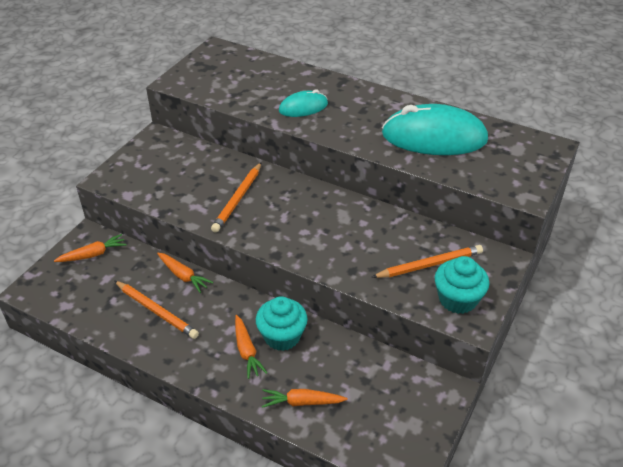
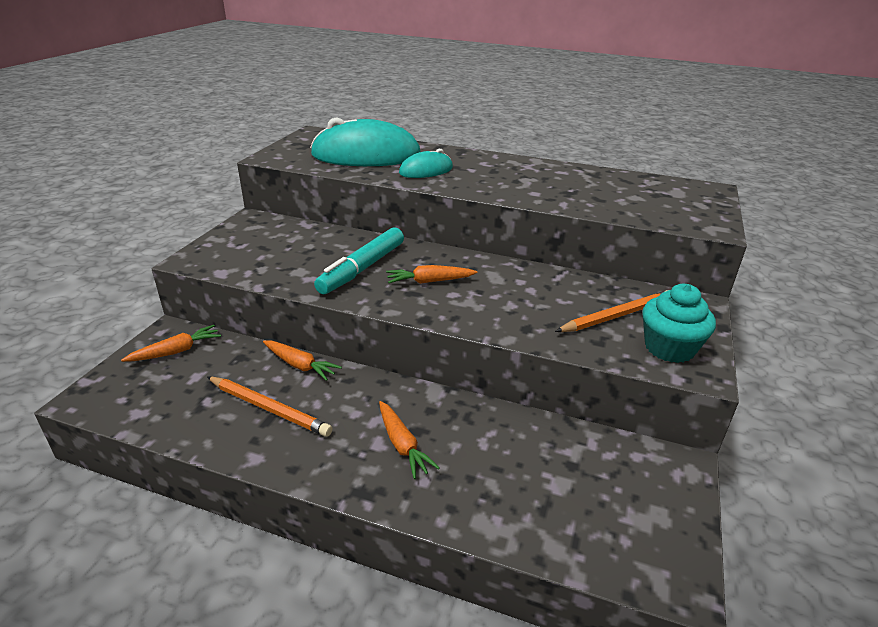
camera: 10 degrees left, 10 degrees down
orange pencil [211,163,261,232] -> turquoise marker [314,227,404,294]
turquoise cupcake [256,296,308,351] -> none
orange carrot [262,389,347,408] -> orange carrot moved to [386,265,477,284]
turquoise mouse [382,104,488,155] -> turquoise mouse moved to [310,117,421,166]

